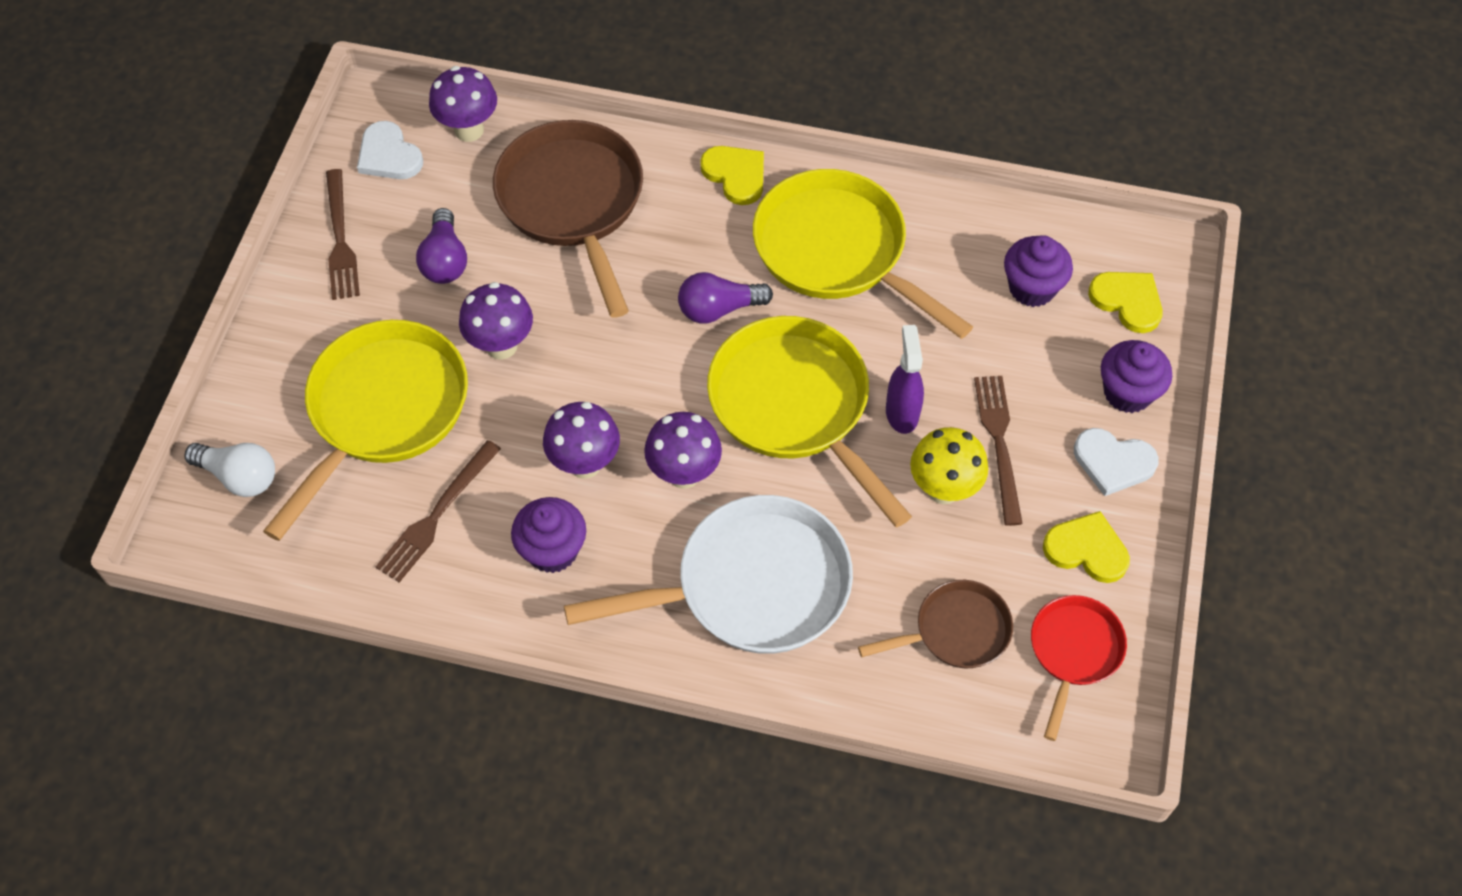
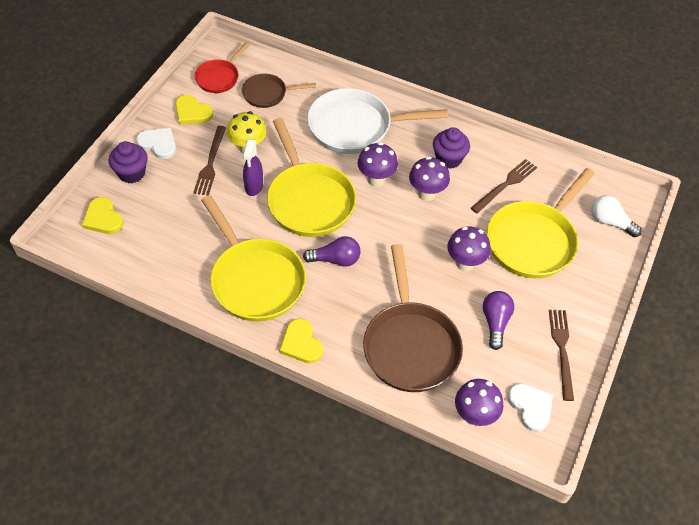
camera: 170 degrees left, 5 degrees down
purple cupcake [1004,235,1073,307] -> none

